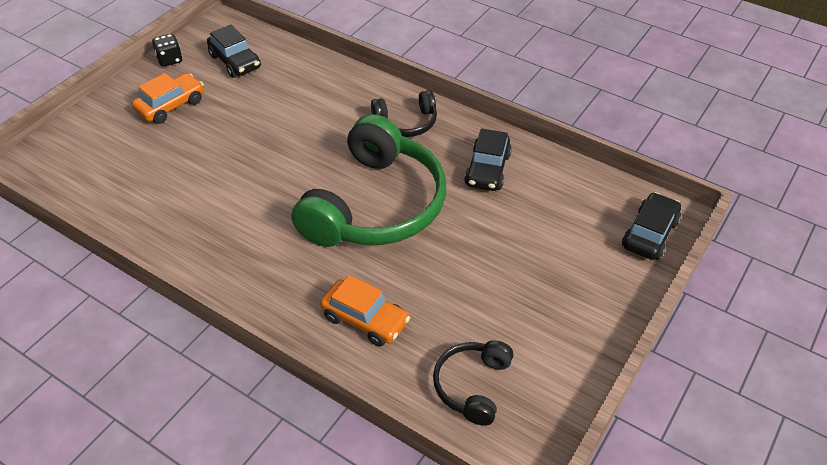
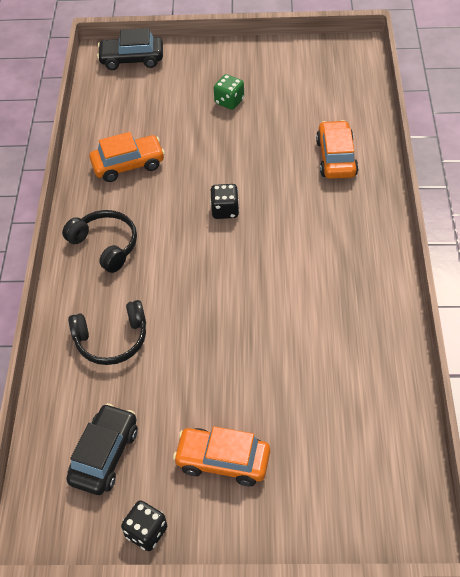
camera: 120 degrees left, 5 degrees up
green headphones [292,114,446,247] -> black dice [211,184,239,219]
black headphones [433,340,513,426] -> black headphones moved to [68,300,146,365]
black car [464,129,512,191] -> orange car [89,132,165,182]
none -> green dice [214,74,244,110]

